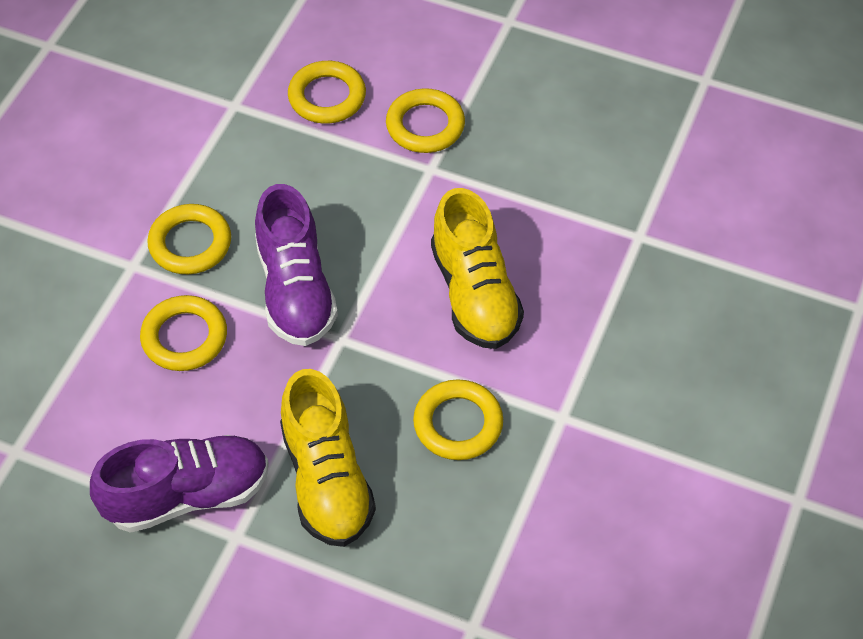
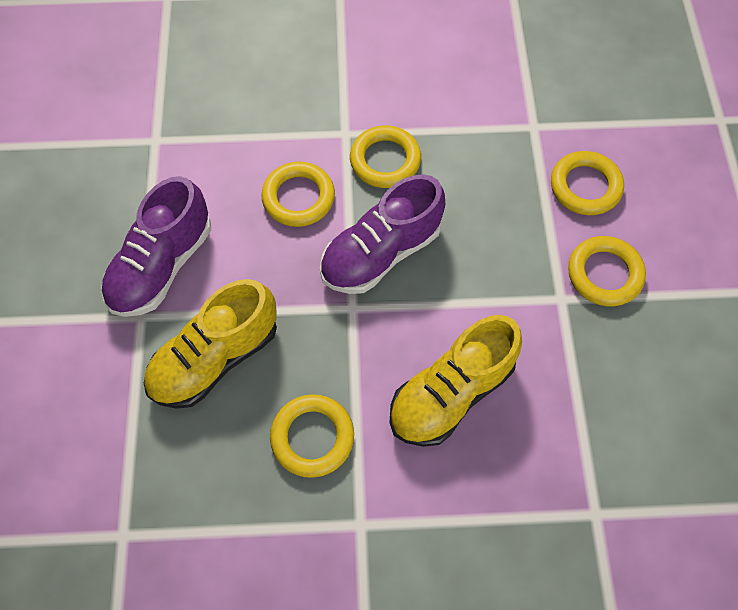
camera: 65 degrees right, 10 degrees up
purple shoe [90,435,269,532] -> purple shoe turned 75 degrees clockwise [101,176,211,317]

